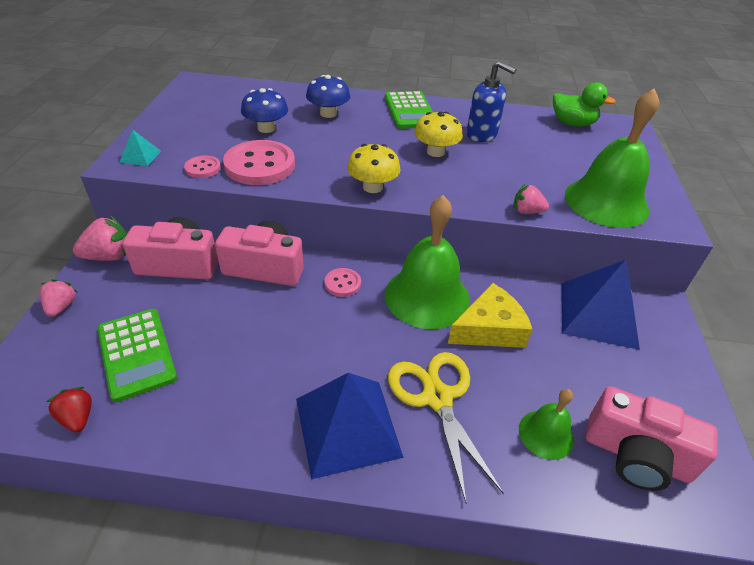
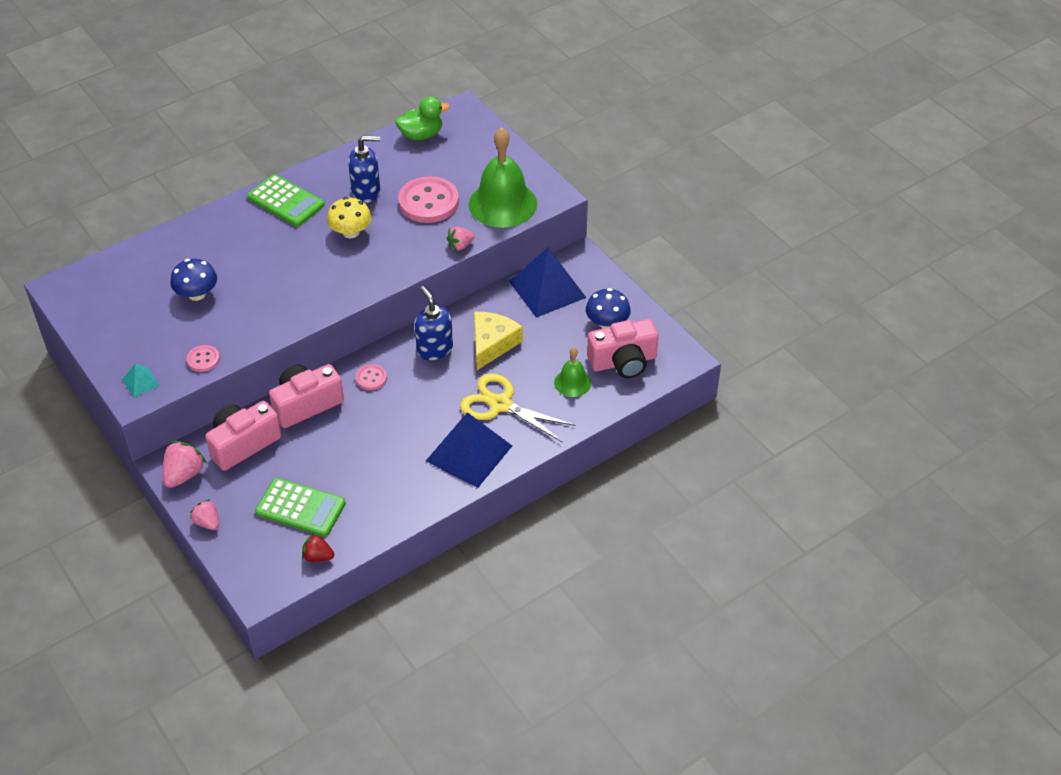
camera: 40 degrees left, 5 degrees up
pink button [223,140,295,185] -> pink button moved to [398,176,459,223]
blue mushroom [306,75,350,118] -> blue mushroom moved to [586,288,631,329]
yellow mushroom [347,144,401,193] -> none
green bell [385,195,470,329] -> blue soap dispenser [415,286,453,360]

